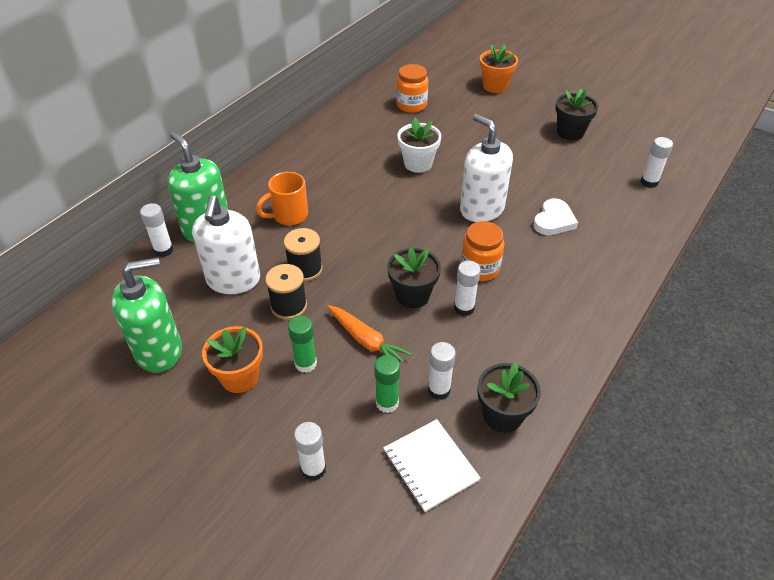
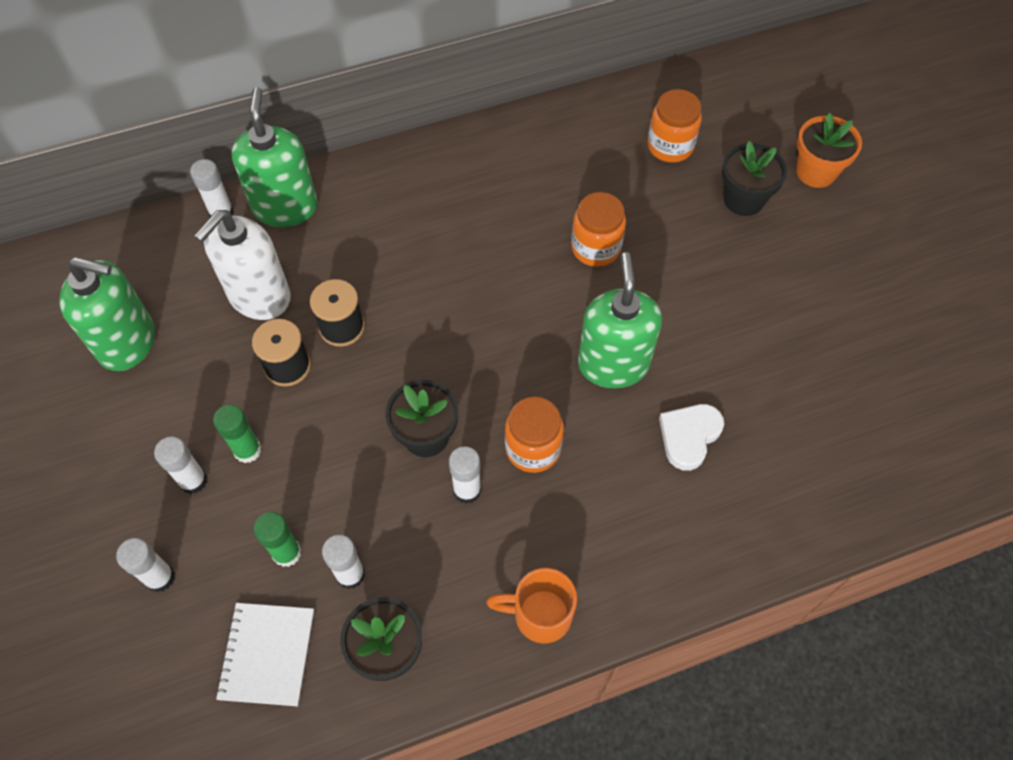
camera: 35 degrees right, 15 degrees up
orange flower pot [202,326,263,393] -> none
orange mug [256,172,308,225] -> orange mug moved to [486,568,577,644]
orange carrot [327,305,412,363] -> none
white flower pot [397,118,441,173] -> orange jar [571,192,626,267]
white soap dispenser [460,114,513,222] -> green soap dispenser [578,252,662,388]
white heart [533,198,578,235] -> white heart turned 150 degrees clockwise [659,404,724,471]
black flower pot [555,89,598,140] -> black flower pot moved to [722,141,787,216]
white glue stick [641,137,673,188] -> white glue stick moved to [154,437,207,494]

